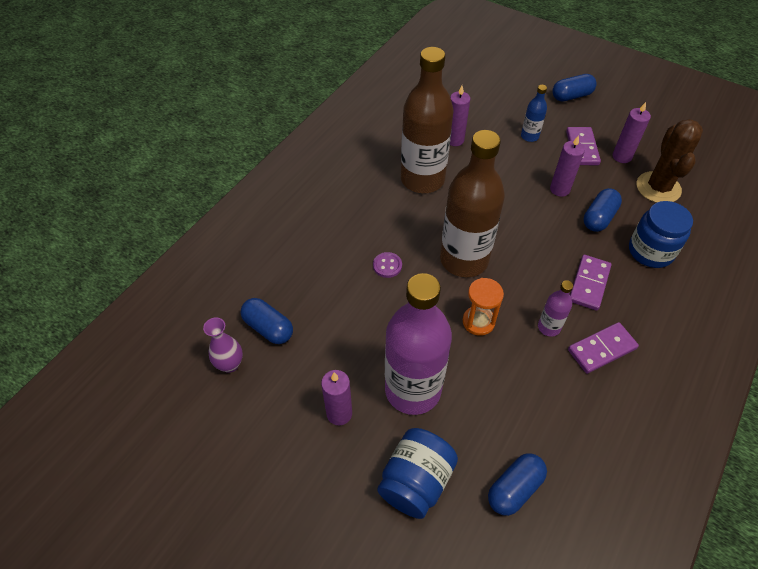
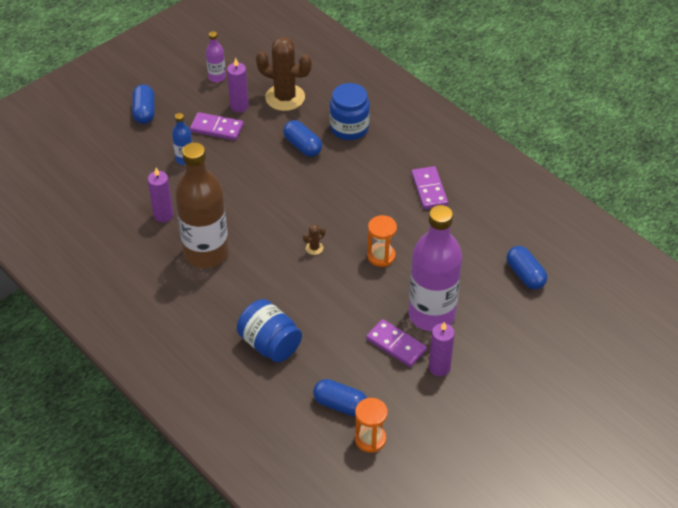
camera: 75 degrees left, 5 degrees down
purple vase [203,317,243,373] -> orange hourglass [355,398,388,453]
blue capsule [241,298,293,344] -> blue capsule turned 60 degrees clockwise [313,379,367,417]
purple button [373,252,402,278] -> none
blue jar [377,428,458,519] -> blue jar moved to [237,299,302,363]
brown bottle [440,130,505,277] -> brown cactus [303,224,325,255]
purple bottle [538,280,573,337] -> purple bottle moved to [206,31,226,83]
purple candle [550,135,585,197] -> none
purple domino [570,255,611,311] -> purple domino moved to [366,319,427,367]

